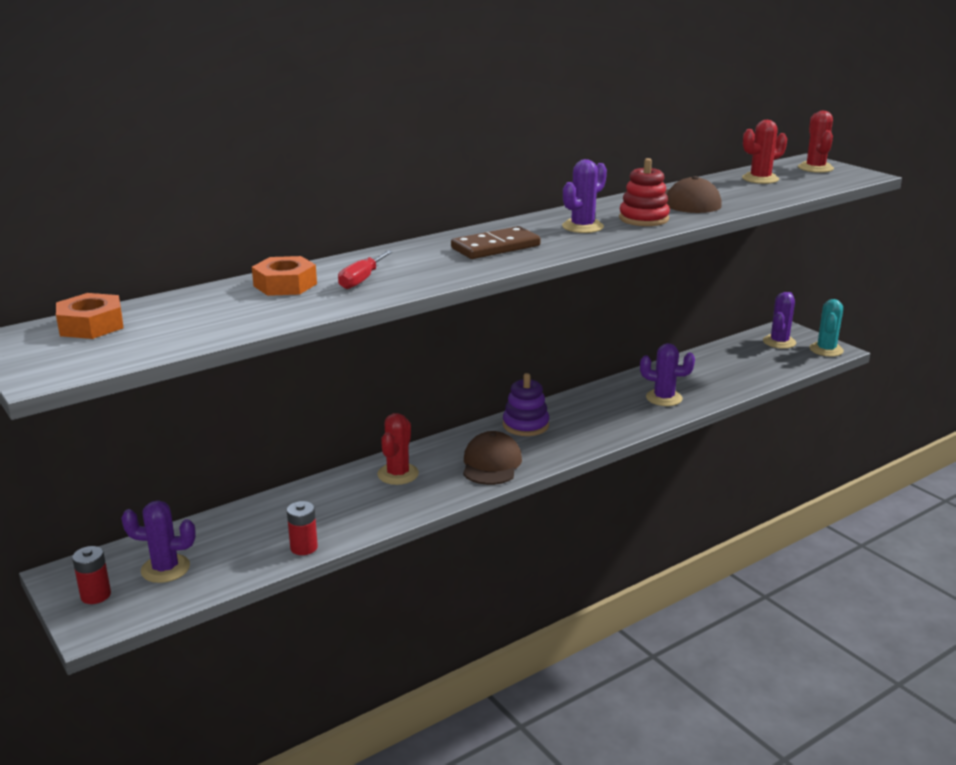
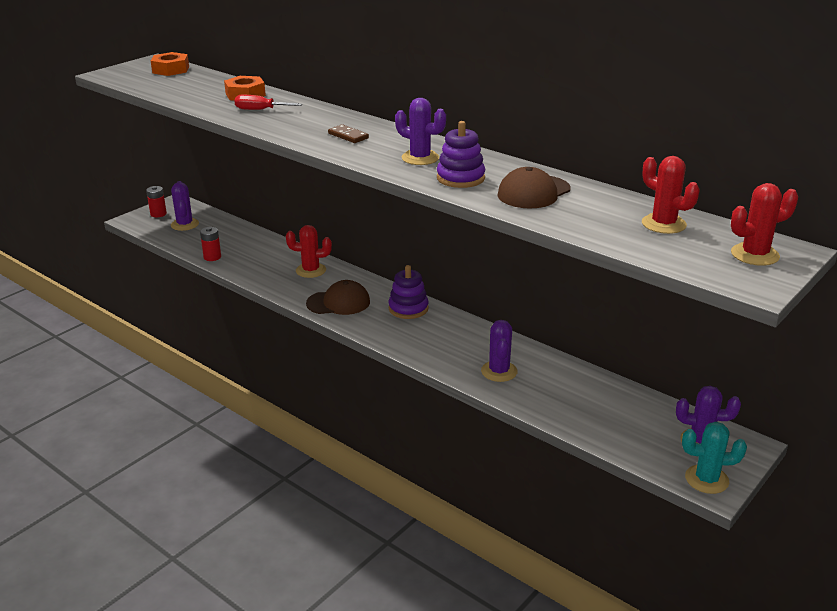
camera: 75 degrees right, 5 degrees up
brown domino [451,226,541,259] -> brown domino [328,124,369,143], size x0.60
red stacking toy [619,158,670,226] -> purple stacking toy [437,121,485,188]

